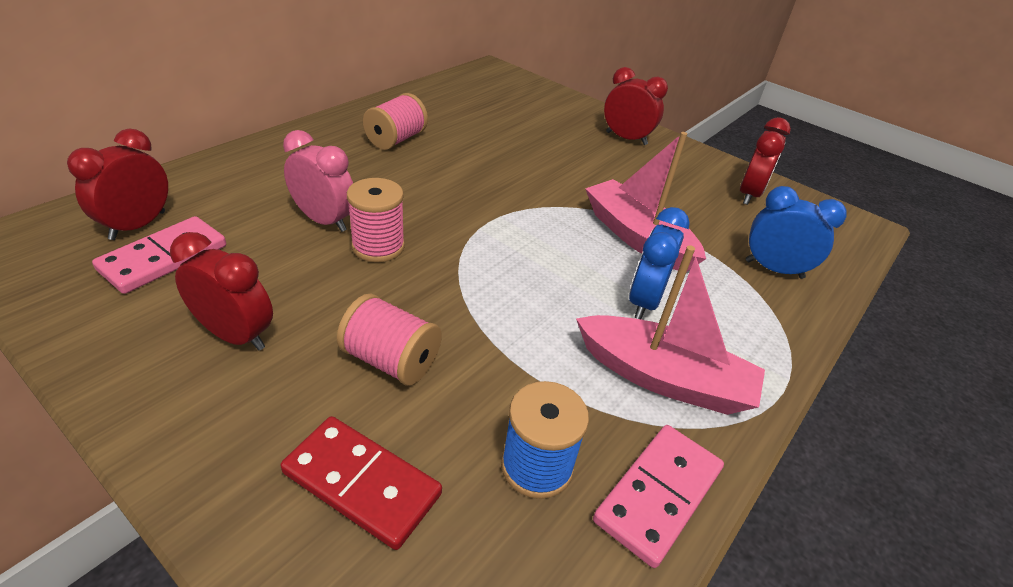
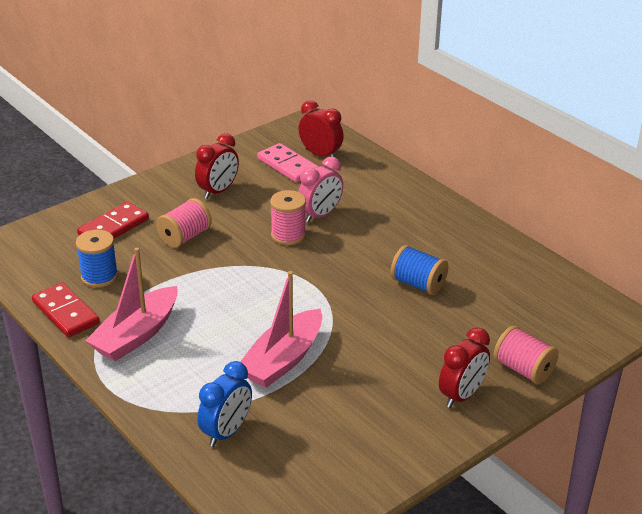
camera: 105 degrees right, 5 degrees down
pink spool [363,93,428,150] -> pink spool moved to [494,326,559,384]
pink boat [585,132,706,272] -> pink boat turned 150 degrees clockwise [240,271,322,388]
pink domino [593,425,724,568] -> red domino [32,282,100,337]
blue clock [629,207,690,319] -> none
red clock [740,117,791,205] -> none
none -> blue spool [390,245,448,295]

